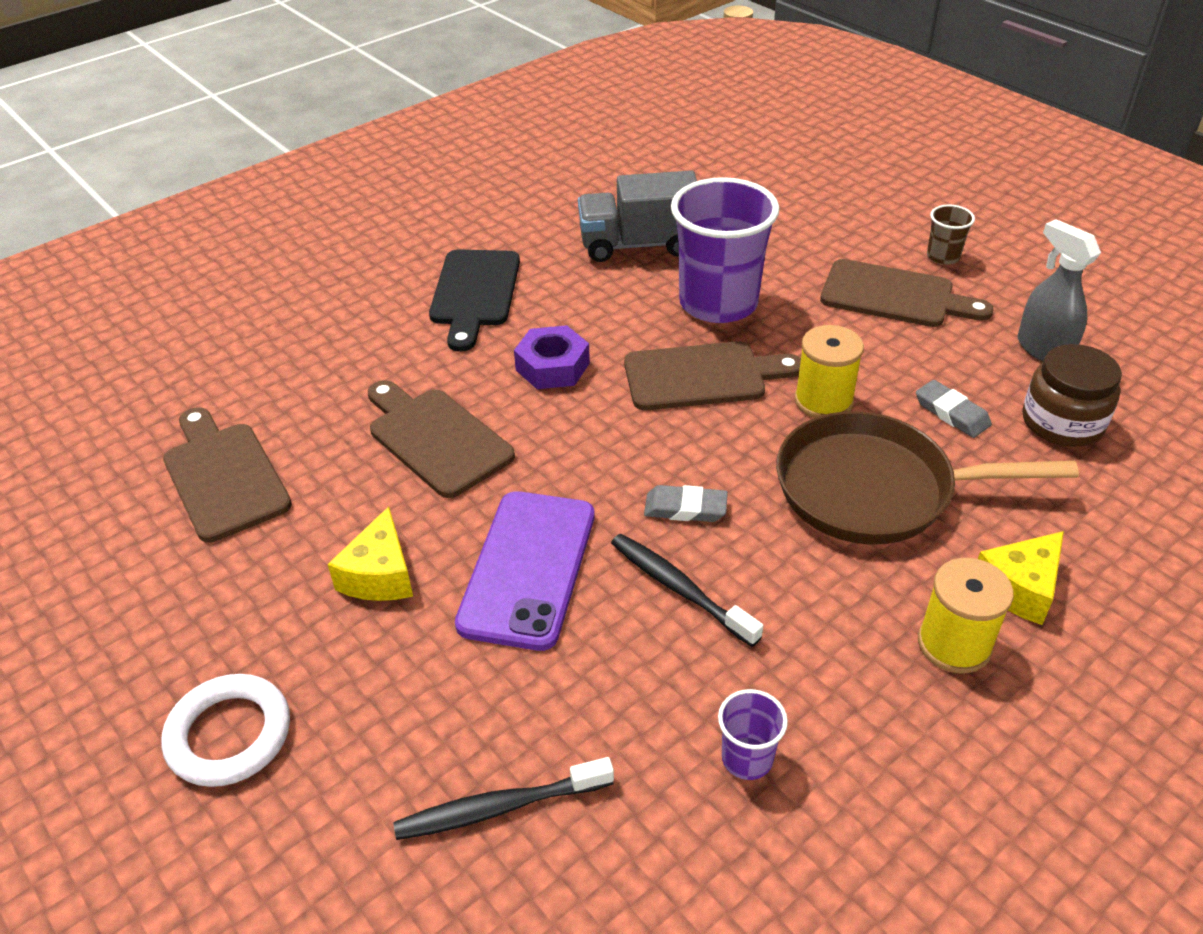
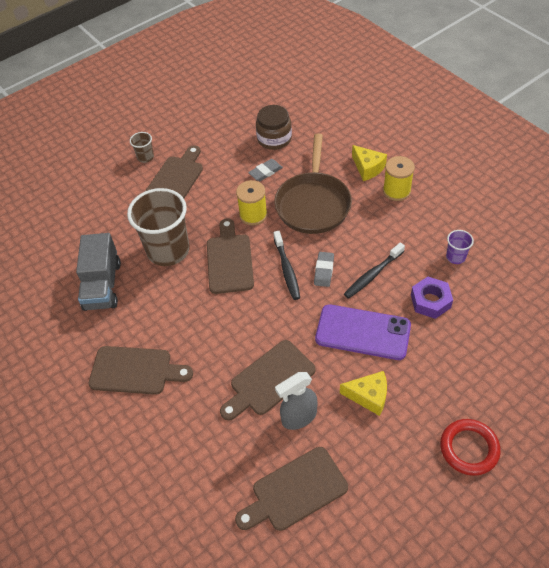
camera: 85 degrees left, 10 degrees up
white ring [161,674,290,787] -> red ring [440,419,501,476]
black toothbrush [393,757,614,840] -> black toothbrush moved to [273,231,300,300]
black cutting board [429,249,520,352] -> brown cutting board [89,346,193,395]
purple nut [514,325,590,389] -> purple nut moved to [411,277,453,319]
purple cup [671,177,779,323] -> brown cup [127,188,190,266]
grey spray bottle [1018,219,1101,362] -> grey spray bottle moved to [275,372,317,430]

